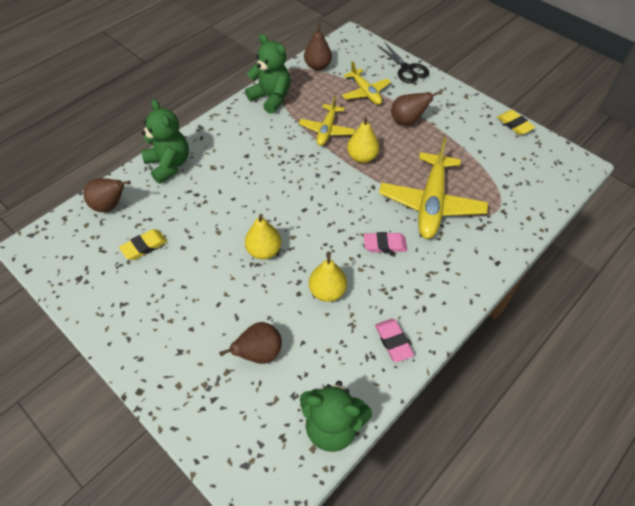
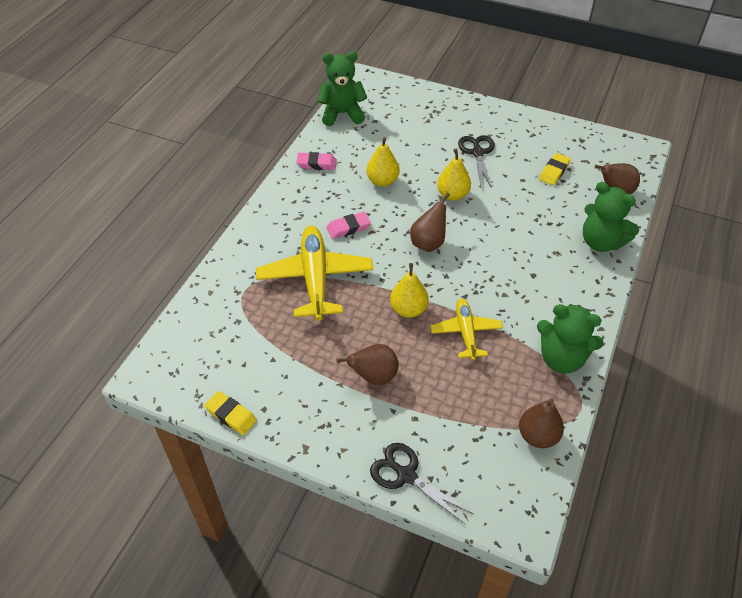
camera: 160 degrees right, 5 degrees down
brown pear [219,322,282,364] -> brown pear moved to [410,193,450,252]
yellow plane [342,61,391,105] -> none
pink eraser [375,319,414,362] -> pink eraser turned 45 degrees counterclockwise [296,152,337,170]
none -> black scissors [458,135,495,187]

